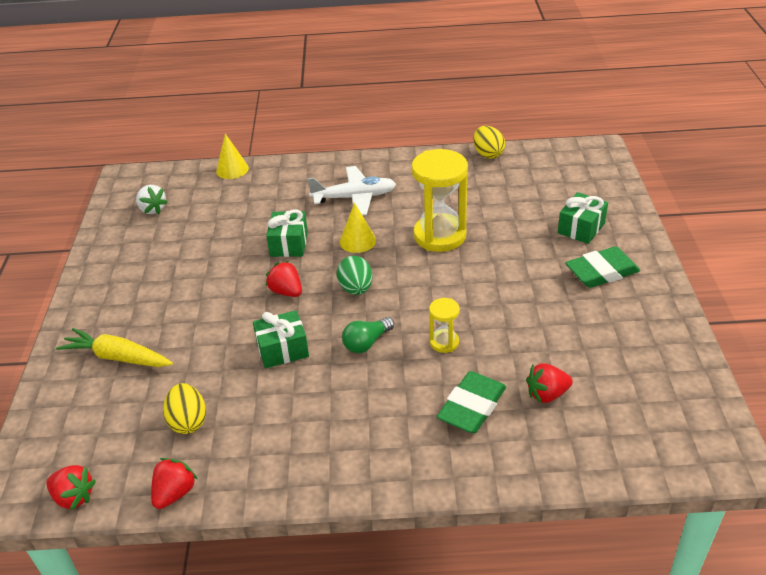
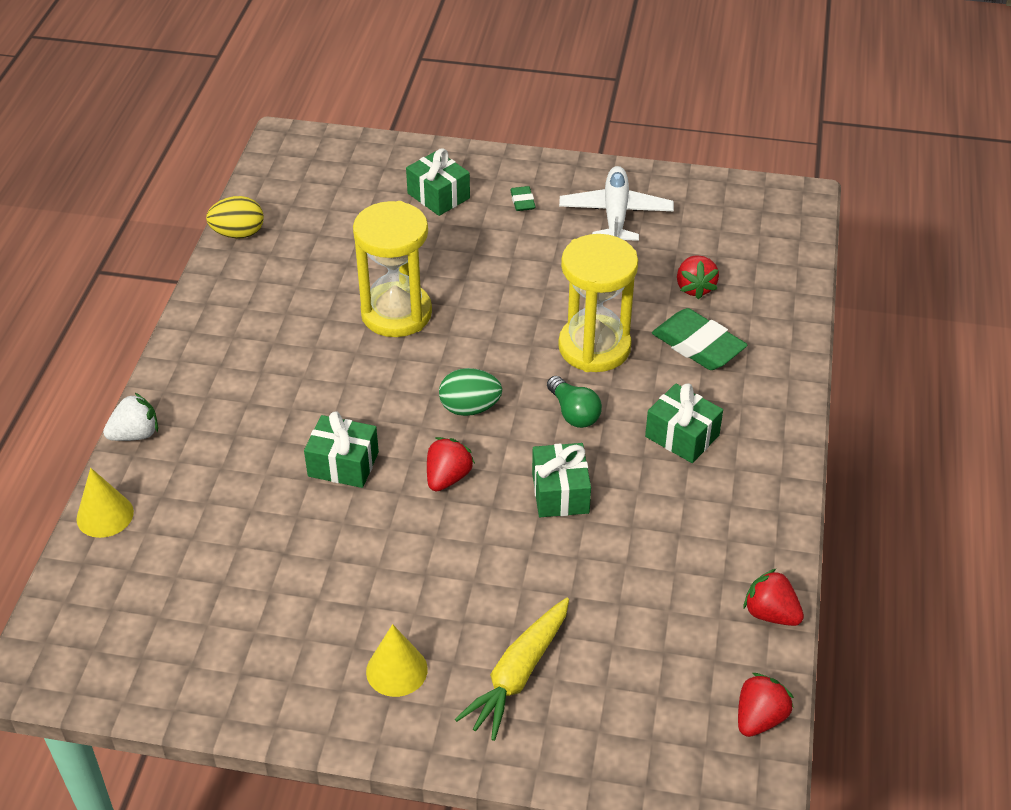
camera: 80 degrees left, 5 degrees up
white strawberry [136,185,168,214] -> white strawberry moved to [103,392,158,441]
yellow egg [163,383,206,434] -> none
red strawberry [265,261,302,297] -> red strawberry turned 150 degrees clockwise [427,437,475,492]
white plane [307,166,396,216] -> white plane moved to [559,166,674,241]
yellow cone [340,203,376,253] -> yellow cone moved to [366,624,428,697]
yellow hourglass [429,298,460,353] -> yellow hourglass [558,234,638,372], size x2.06
green eraser [566,246,640,288] -> green eraser [510,186,536,211], size x0.49
none -> green gift [645,383,723,463]

